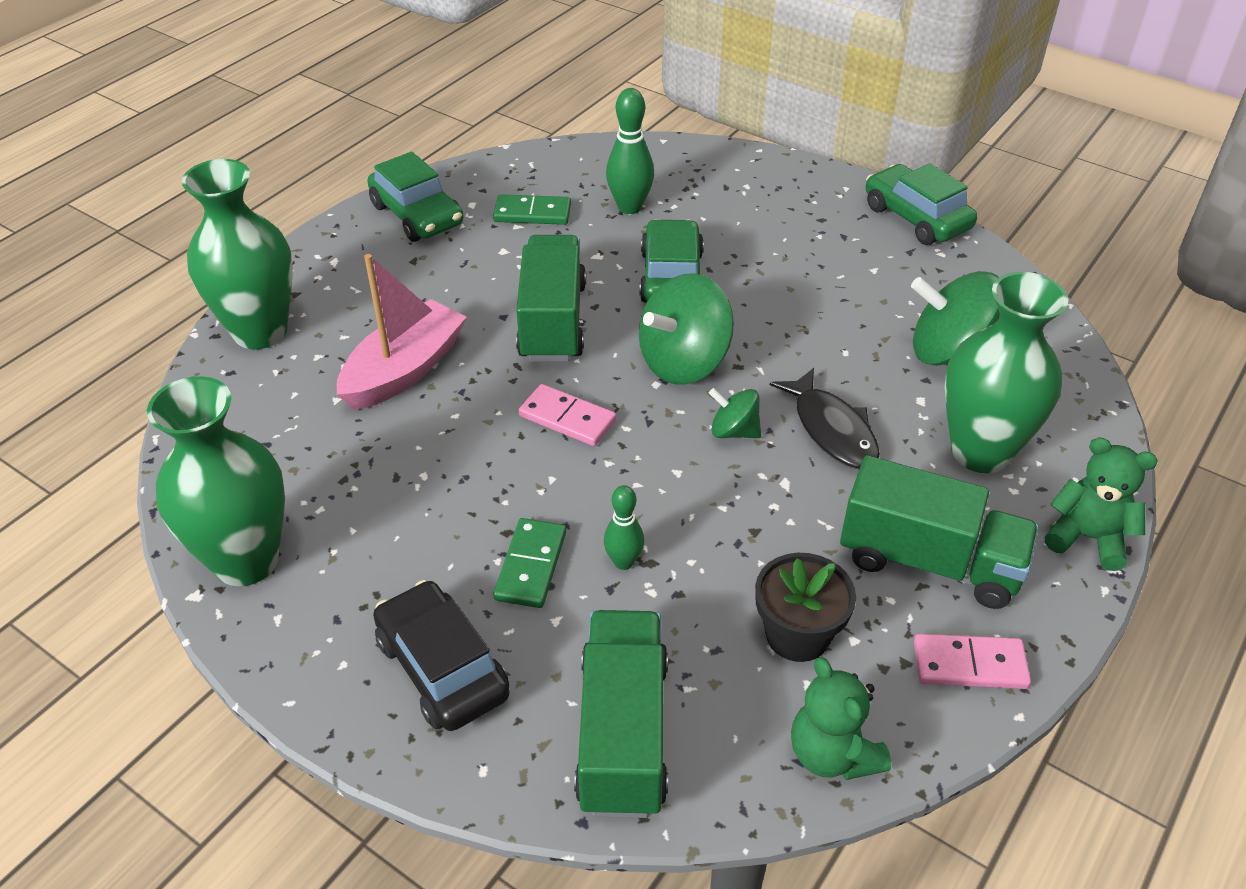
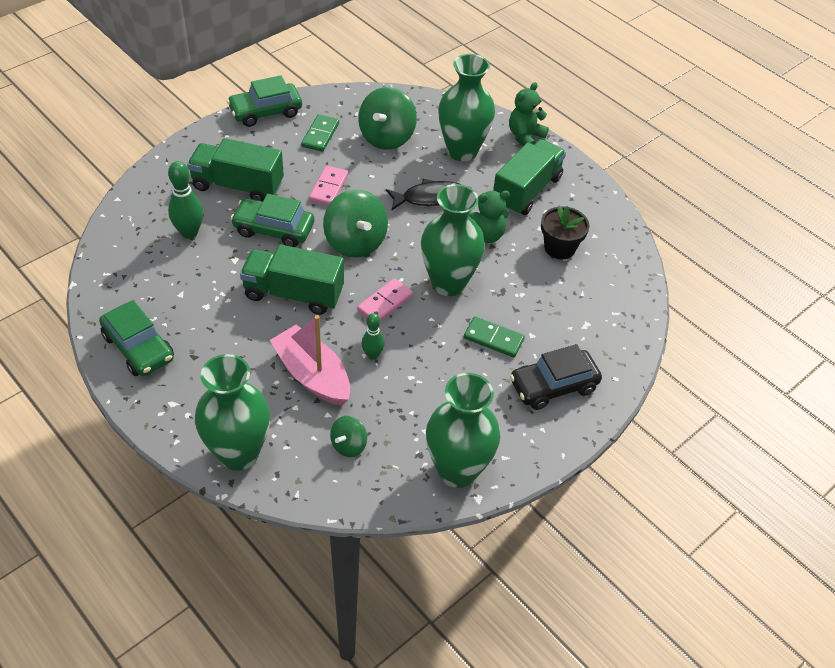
camera: 80 degrees left, 5 degrees up
green car [367,152,463,242] -> green car turned 75 degrees clockwise [99,300,174,376]
green domino [493,194,571,225] -> green domino moved to [301,114,339,152]
green truck [574,610,668,818] -> green truck moved to [187,138,284,202]
green bowling pin [604,485,644,570] -> green bowling pin moved to [362,313,385,360]
green spinning top [709,388,761,438] -> green spinning top moved to [330,416,367,457]
green teddy bear [791,657,891,780] -> green teddy bear moved to [468,191,510,243]
pink domino [914,634,1031,689] -> pink domino moved to [309,166,348,205]
none -> green vase [421,184,485,296]

